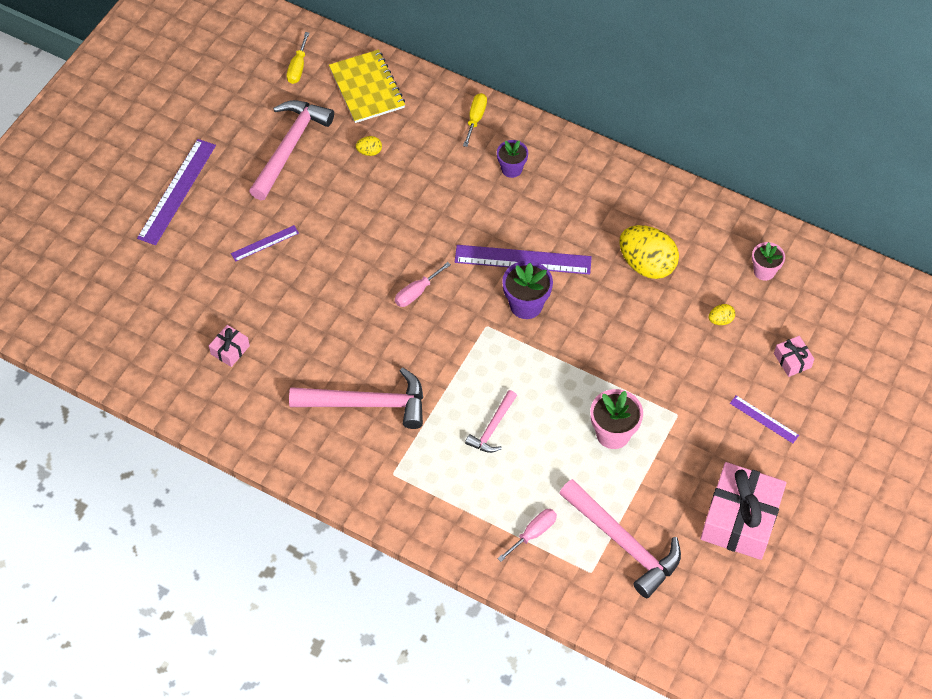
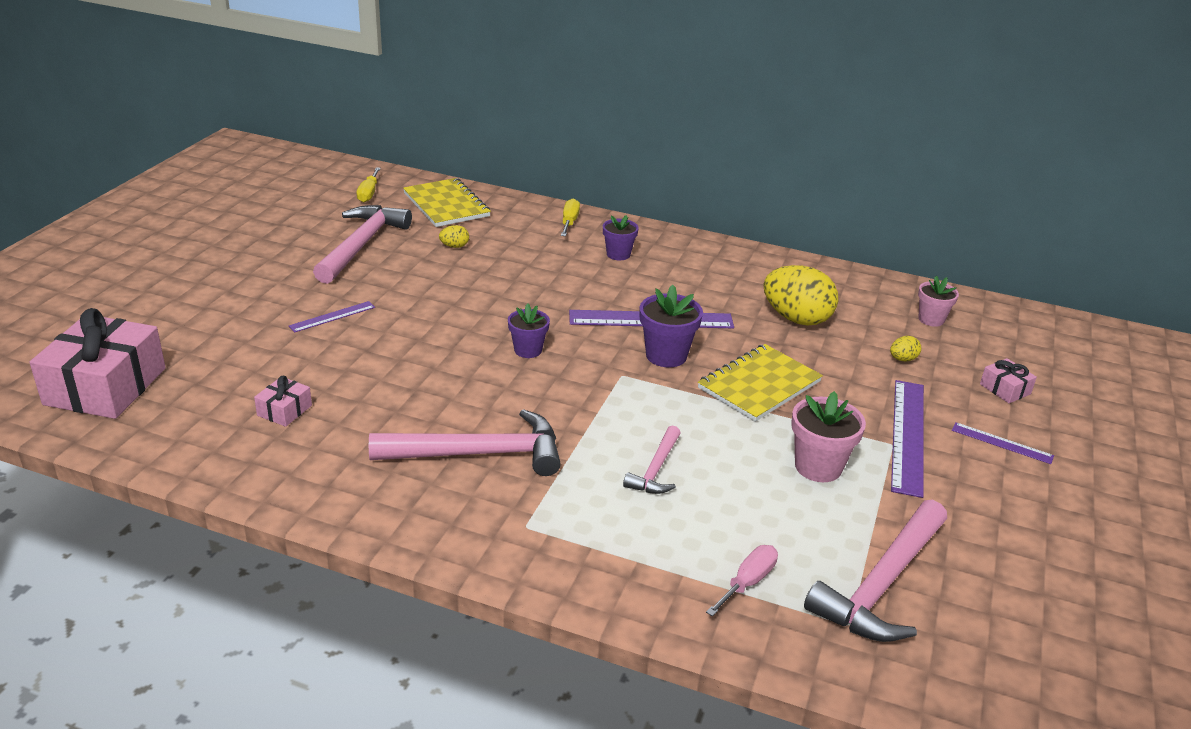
camera: 10 degrees left, 25 degrees down
purple ruler [137,139,216,245] -> purple ruler moved to [891,380,924,498]
pink screwdriver [395,262,451,307] -> purple flower pot [508,303,550,358]
pink hammer [559,479,681,598] -> pink hammer turned 90 degrees clockwise [804,500,947,642]
pink gift [700,462,787,560] -> pink gift moved to [30,308,166,419]
none -> yellow notebook [698,344,823,422]

